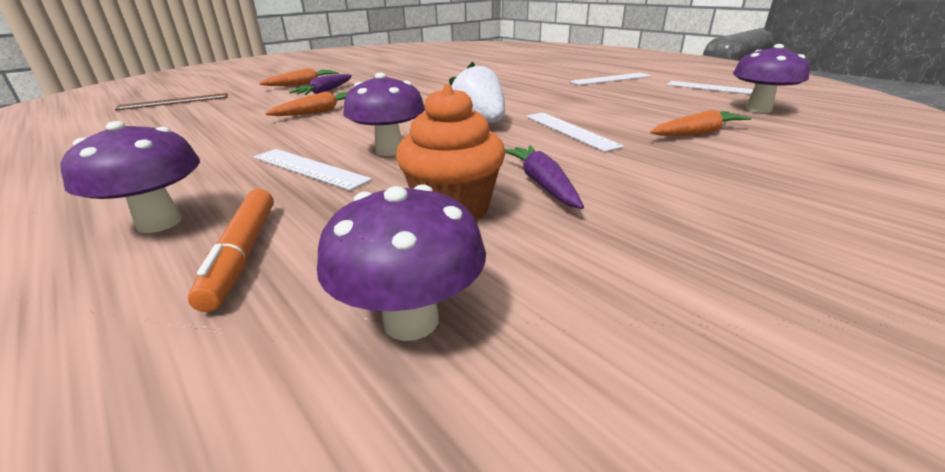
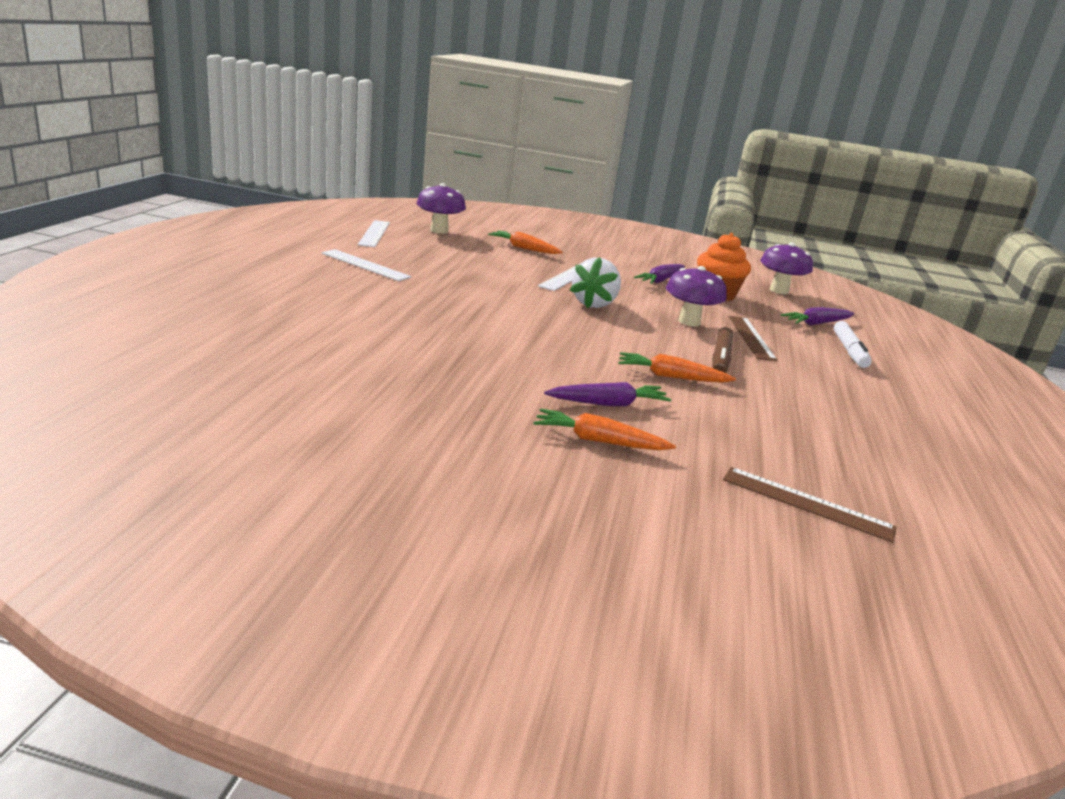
camera: 130 degrees left, 5 degrees down
purple mushroom [60,121,200,233] -> white marker [834,321,872,368]
orange marker [188,189,274,312] -> purple carrot [781,307,854,326]
white ruler [254,149,372,190] -> brown ruler [729,316,777,361]
none -> brown marker [712,327,733,373]

